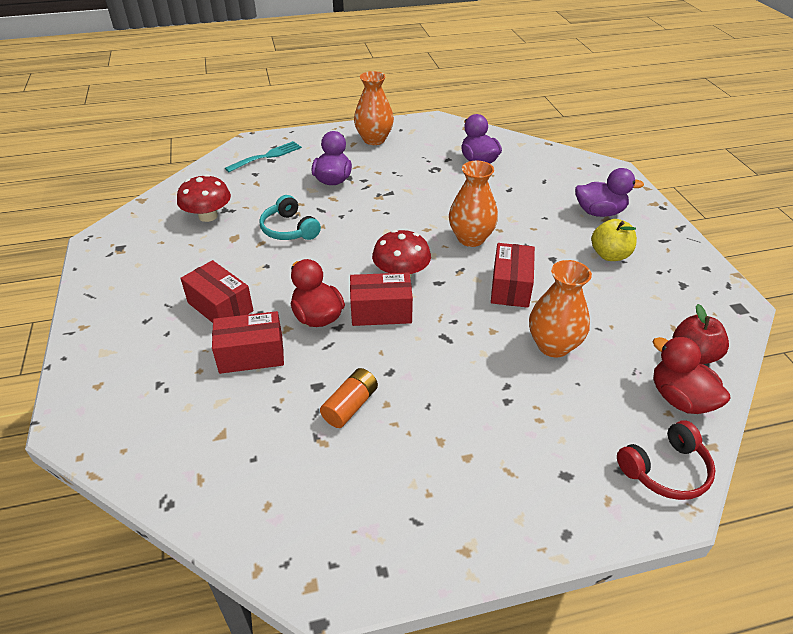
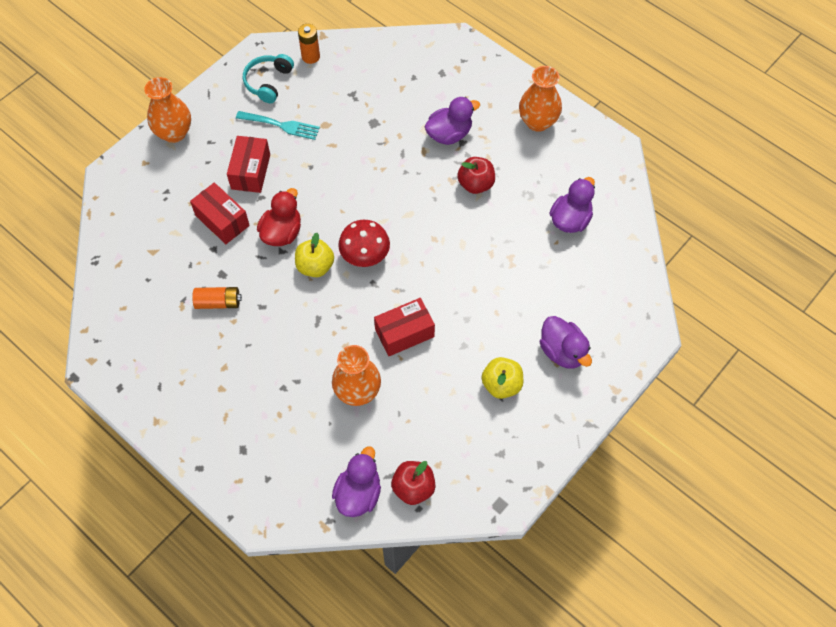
camera: 55 degrees right, 20 degrees up
red mushroom [177,174,231,222] -> none
turquoise fork [225,141,302,172] -> turquoise fork moved to [236,111,320,140]
turquoise headphones [259,195,321,240] -> turquoise headphones moved to [243,54,294,103]
red box [350,272,413,326] -> yellow apple [295,233,334,277]
orange vase [449,161,498,247] -> orange vase moved to [144,77,191,143]
red headphones [617,420,716,500] -> none
red duck [652,337,730,414] -> purple duck [332,447,381,517]
none -> orange battery [298,24,320,64]
none -> red apple [457,157,495,194]

